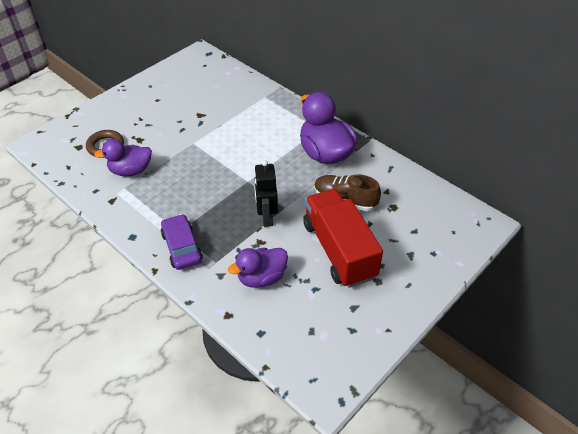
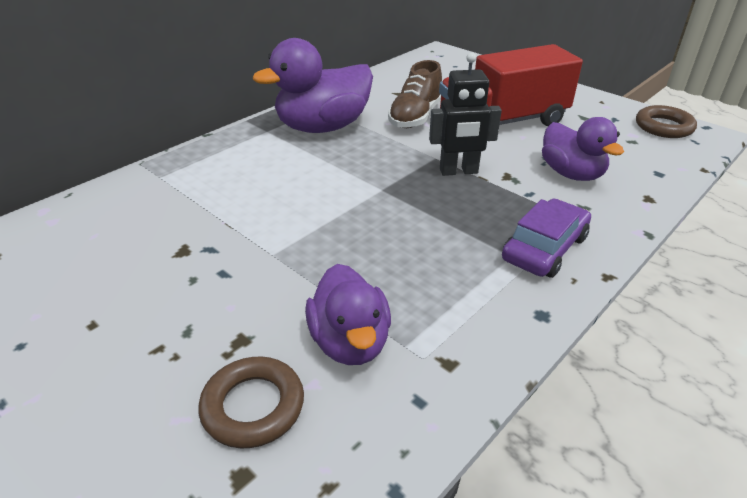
camera: 90 degrees left, 10 degrees down
purple car [161,214,203,270] -> purple car turned 150 degrees clockwise [502,199,591,278]
none -> brown ring [636,105,697,138]

